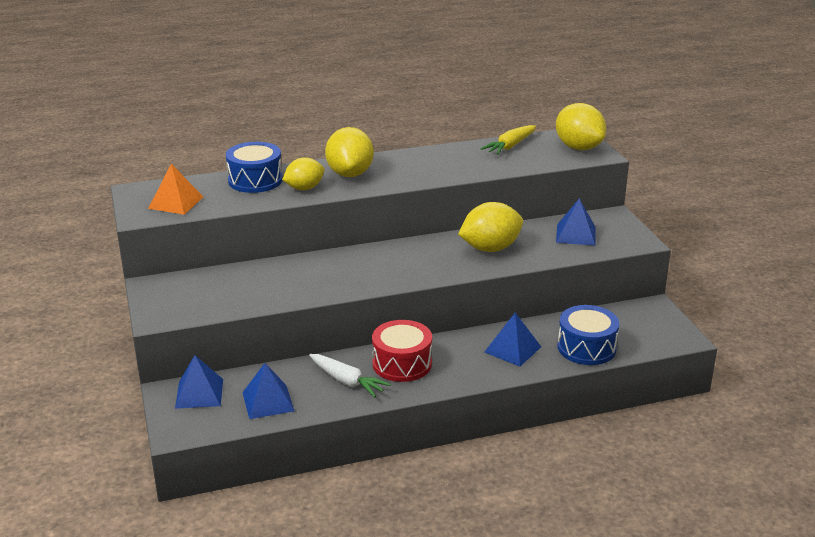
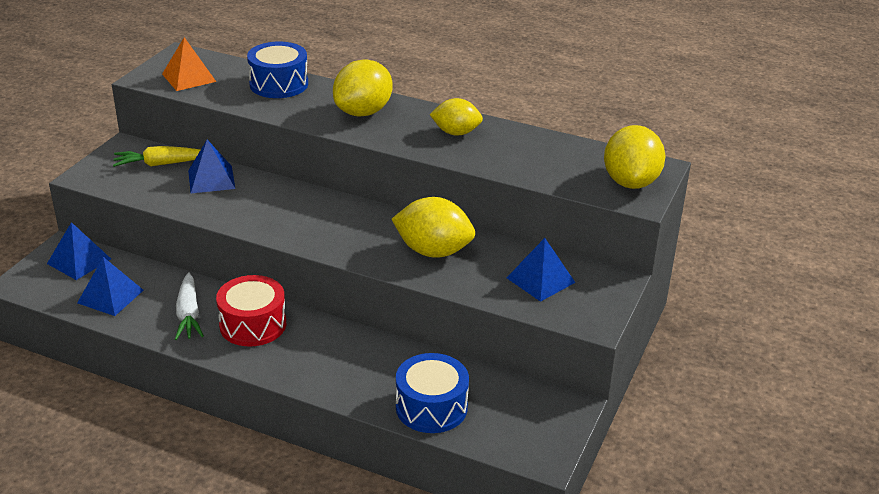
camera: 40 degrees right, 5 degrees up
yellow lemon [282,158,324,190] -> yellow lemon moved to [429,98,483,136]
yellow carrot [481,125,536,155] -> yellow carrot moved to [113,146,201,167]
blue pyramid [484,312,541,367] -> blue pyramid moved to [188,140,235,193]

